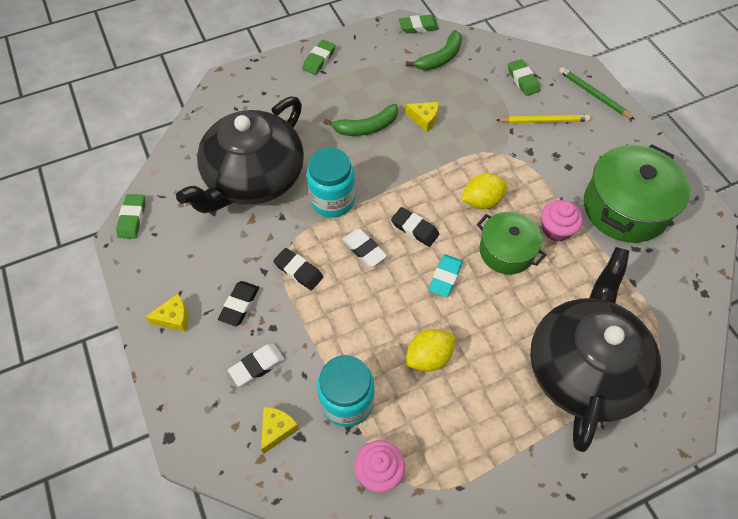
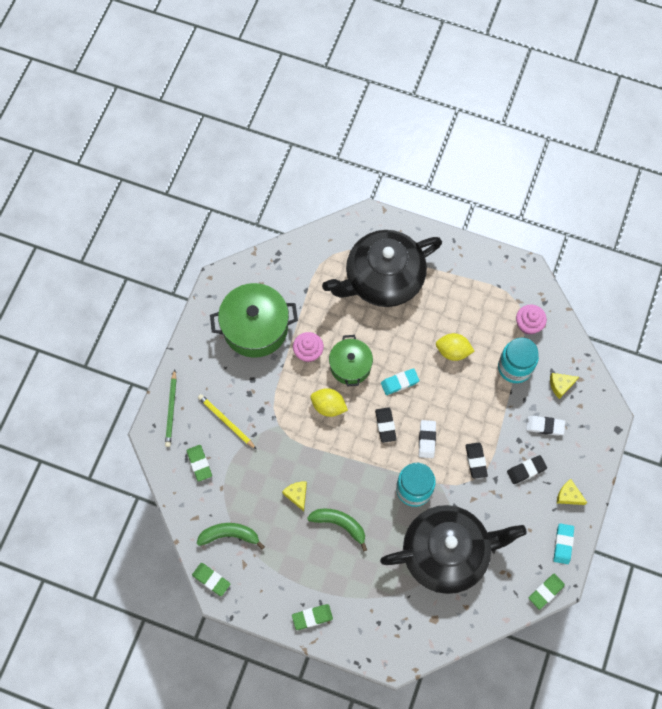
camera: 135 degrees left, 10 degrees up
green eraser [508,59,540,96] -> green eraser turned 45 degrees counterclockwise [187,445,212,482]
none -> turquoise eraser [554,523,574,564]

